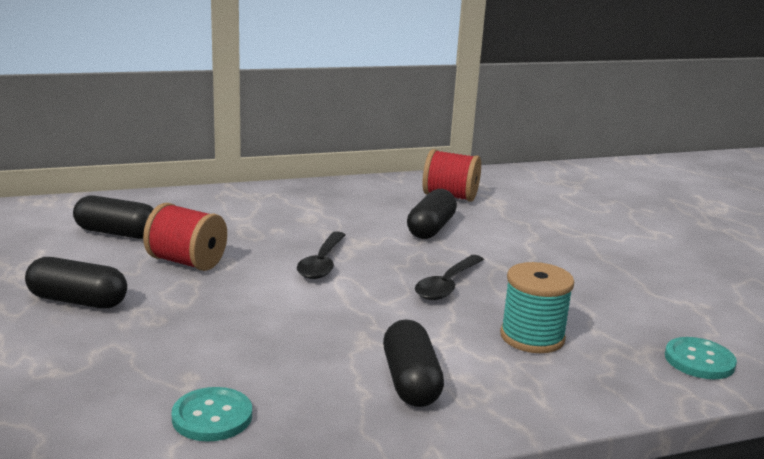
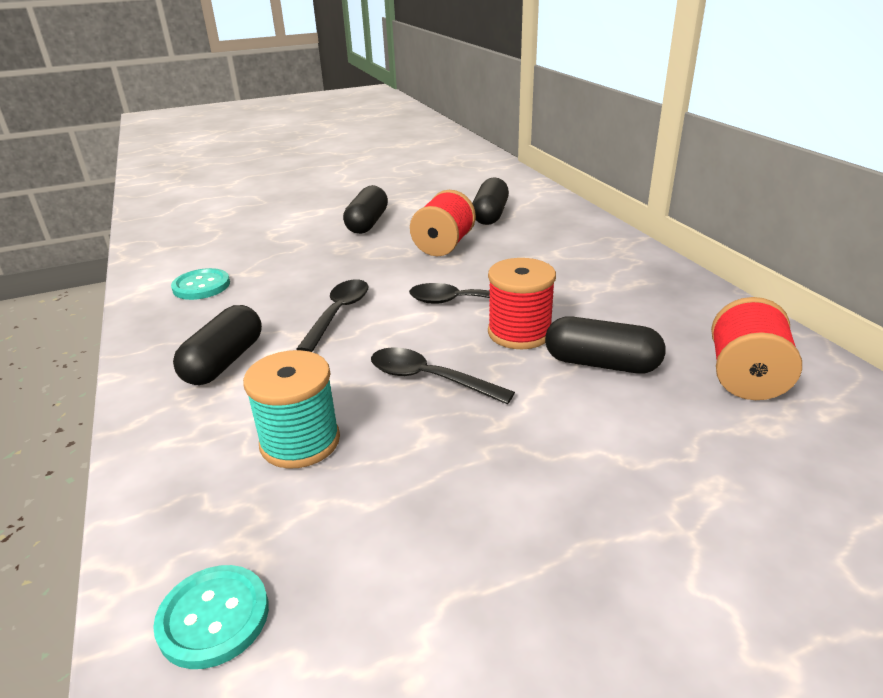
camera: 90 degrees right, 10 degrees up
black capsule [383,319,444,407] -> black capsule turned 60 degrees counterclockwise [173,305,262,385]
none -> black spoon [297,279,368,352]
none -> red spool [488,258,556,349]

